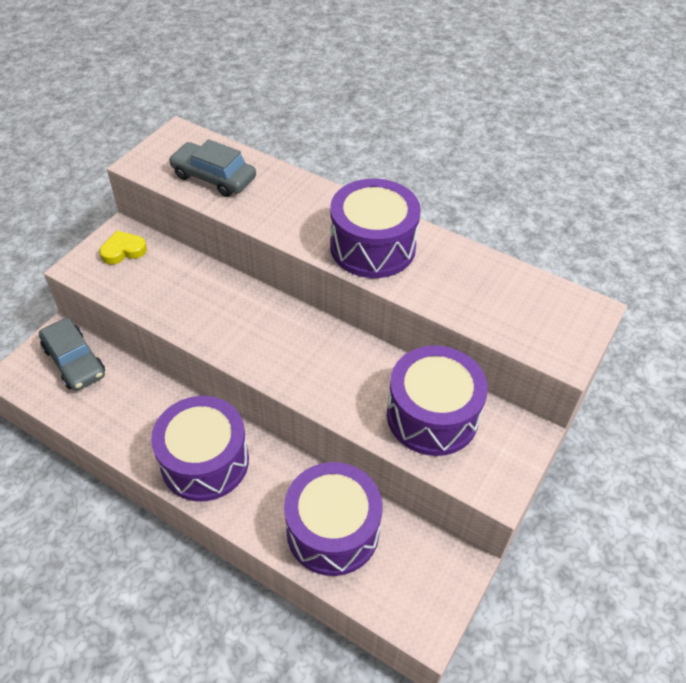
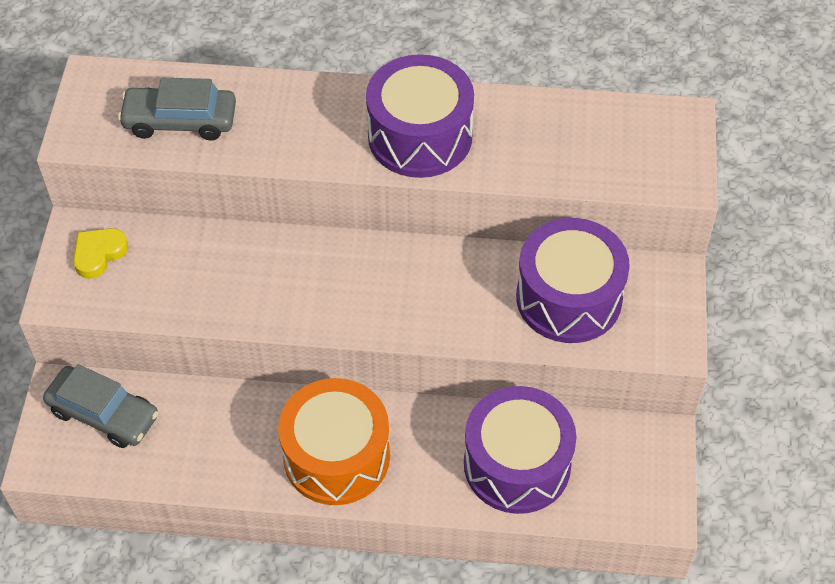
camera: 25 degrees left, 5 degrees up
purple drum [151,396,249,502] -> orange drum [278,378,390,505]

